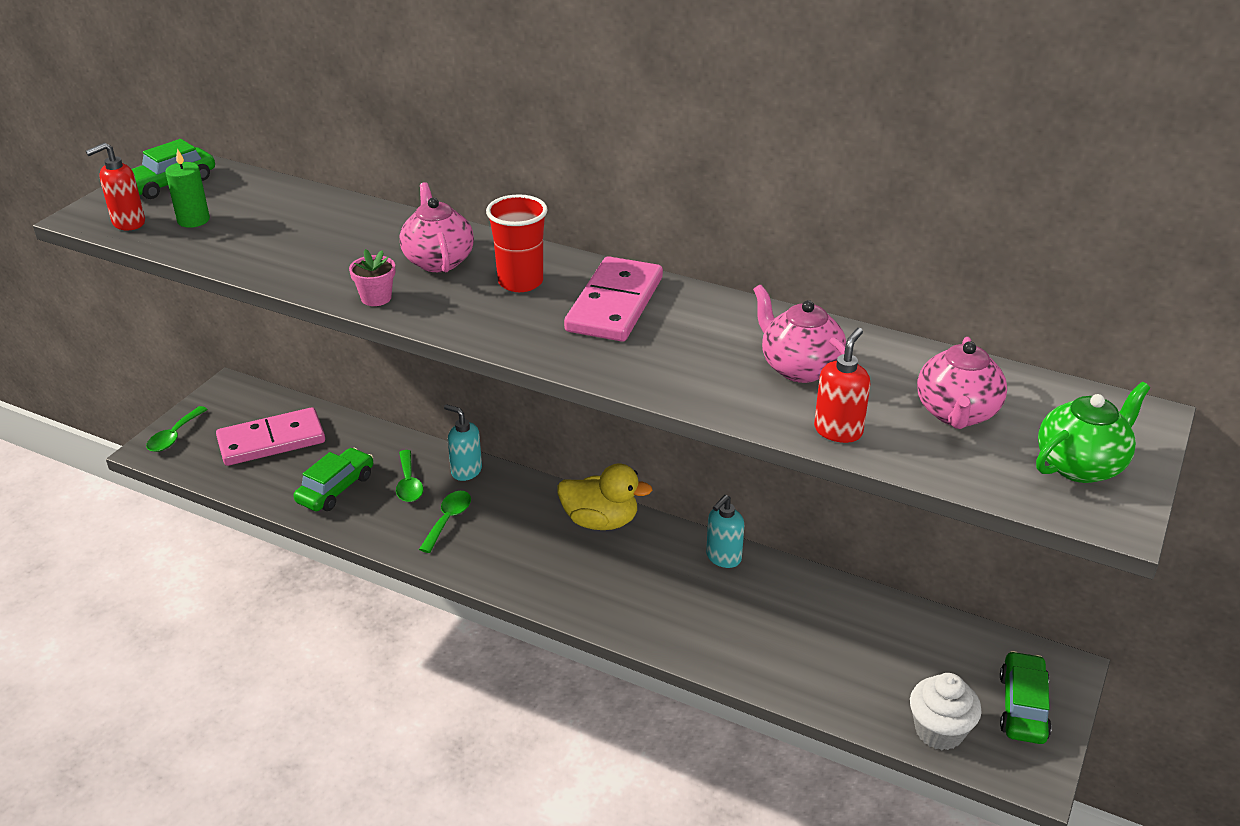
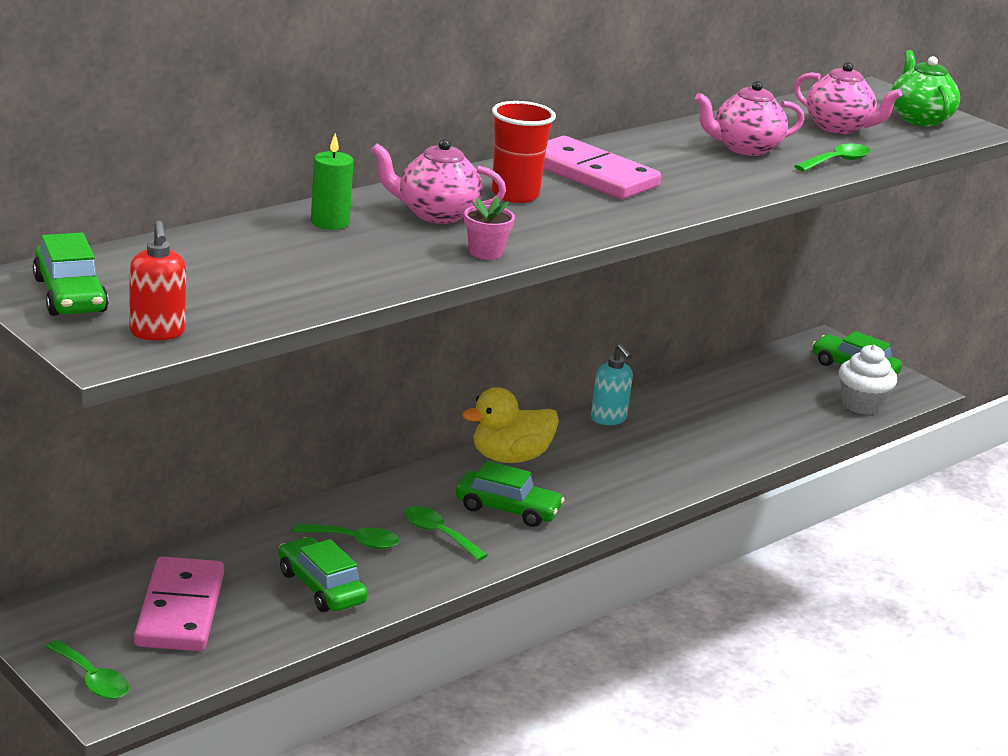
camera: 70 degrees left, 10 degrees down
green candle [165,148,210,228] -> green candle moved to [311,133,354,230]
turquoise soap dispenser [444,404,482,481] -> none
yellow duck [557,463,653,530] -> yellow duck turned 150 degrees counterclockwise [462,387,559,463]
red soap dispenser [814,328,870,443] -> green spoon [795,143,871,172]
none -> green car [456,461,565,527]

